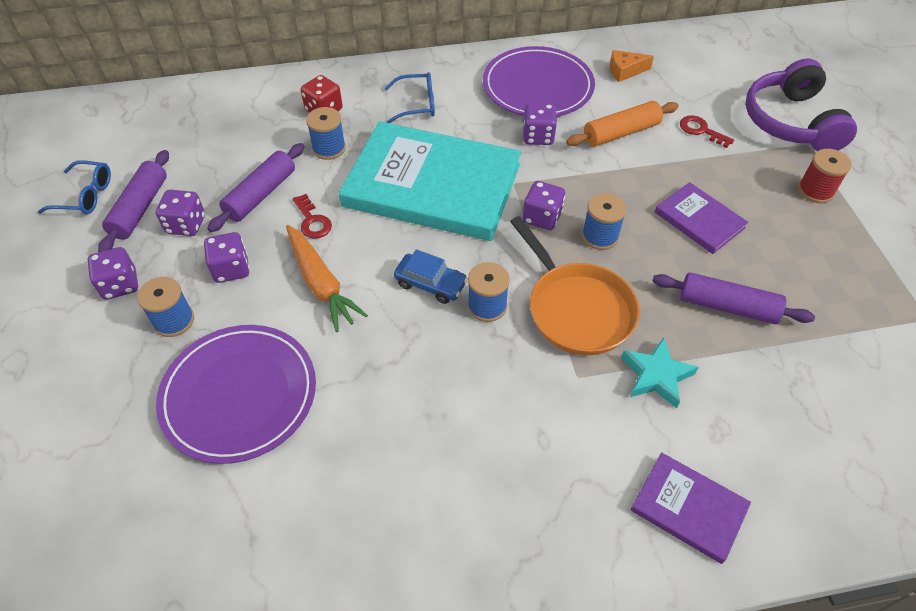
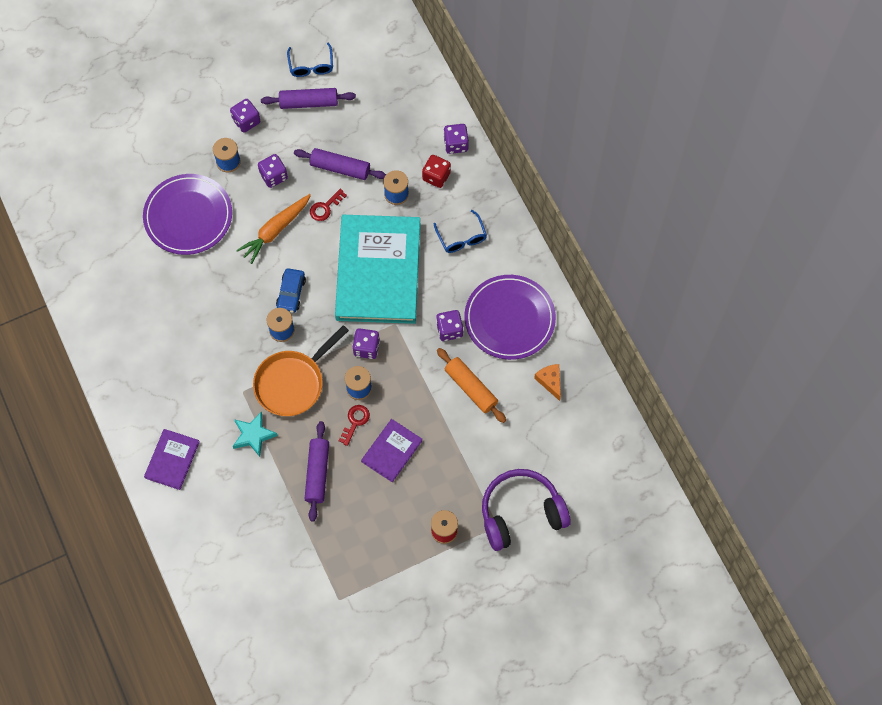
camera: 75 degrees right, 15 degrees up
purple dice [156,189,205,236] -> purple dice moved to [443,124,469,154]
red key [680,115,734,148] -> red key moved to [338,405,370,446]

